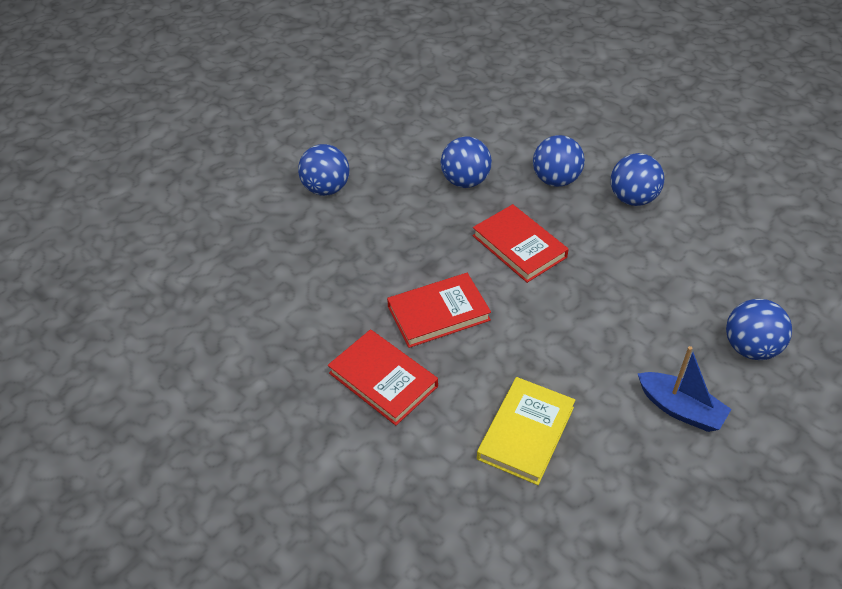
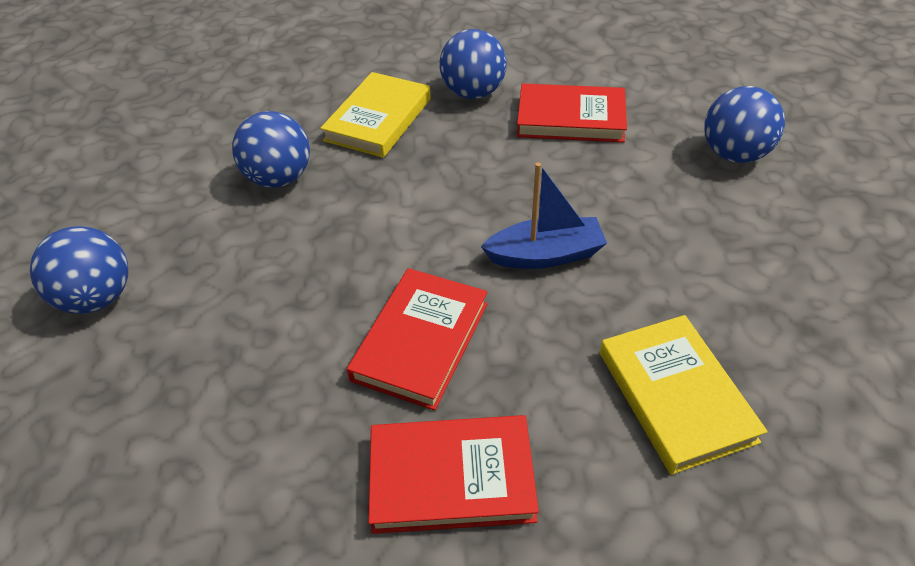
camera: 45 degrees left, 0 degrees up
red book [473,204,569,283] -> red book moved to [517,83,627,142]
blue ball [533,135,585,187] -> yellow book [320,72,431,158]
blue boat [638,346,732,432] -> blue boat moved to [481,162,607,269]

